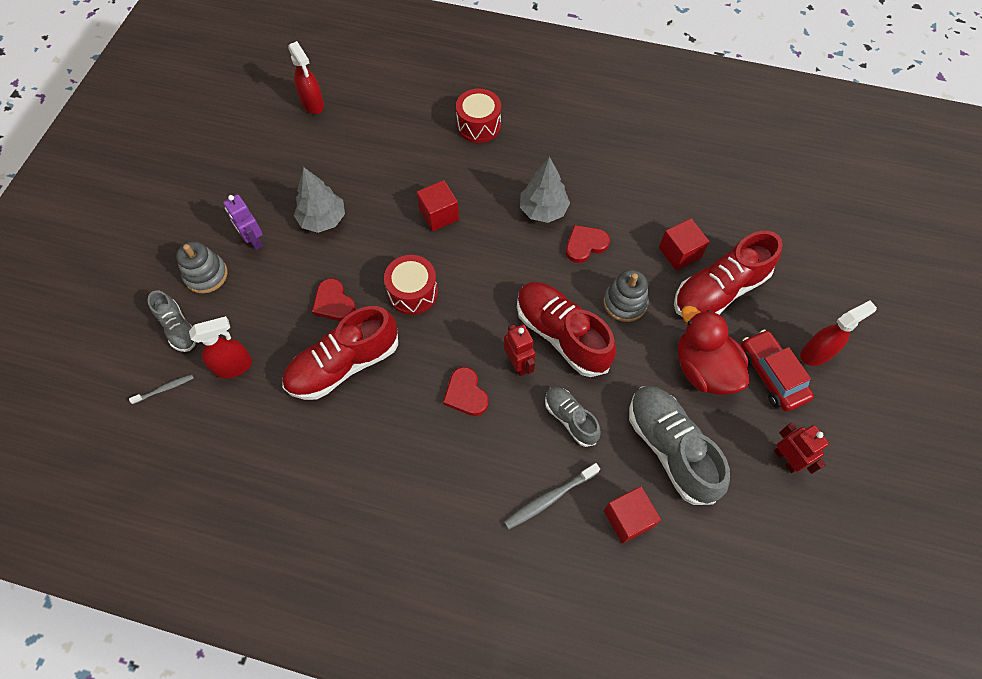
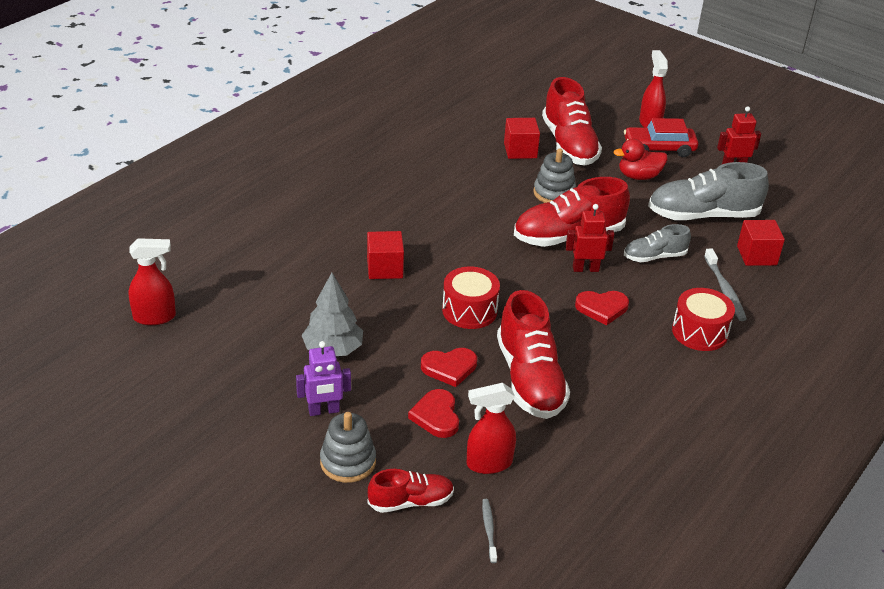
camera: 70 degrees left, 25 degrees down
grey shoe [147,290,196,352] -> red shoe [367,469,454,513]
red spray bottle [189,316,252,378] -> red spray bottle turned 105 degrees counterclockwise [467,383,516,474]
red drum [456,89,501,143] -> red drum moved to [672,288,735,351]
grey tree [520,157,570,223] -> none
red heart [566,225,610,263] -> red heart moved to [408,389,459,438]
red duck [678,305,749,395] -> red duck [613,139,667,180], size x0.66

